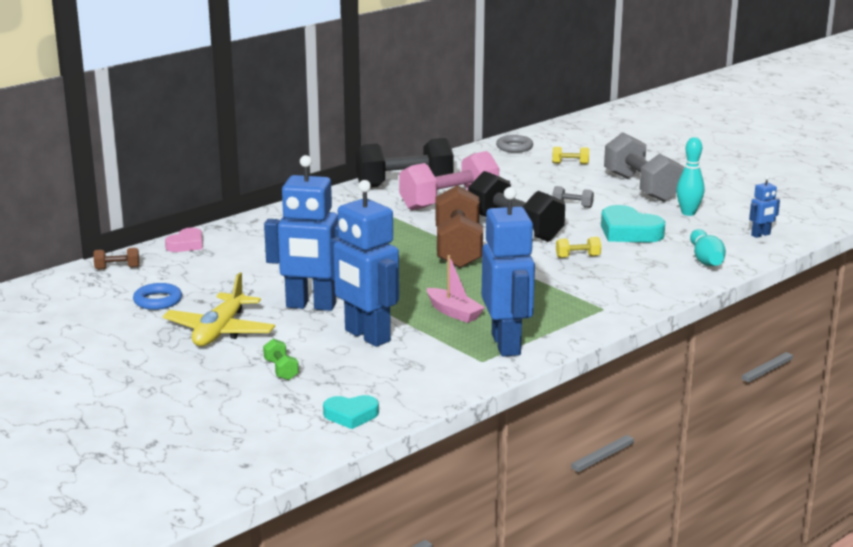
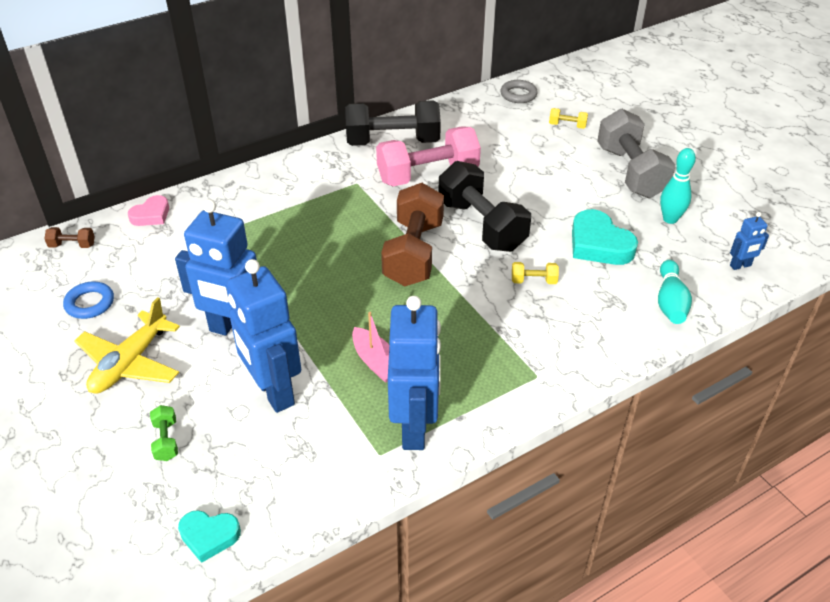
camera: 10 degrees right, 20 degrees up
grey dumbbell [552,186,594,208] -> none

